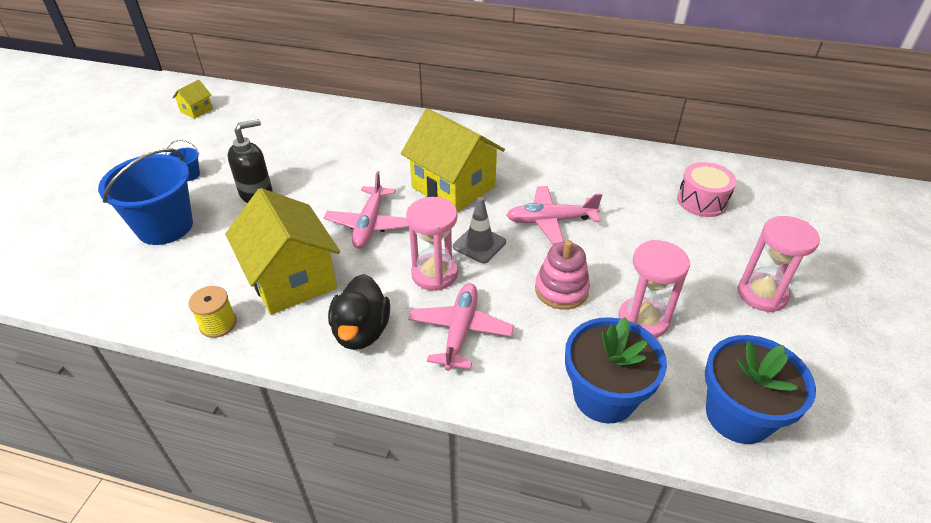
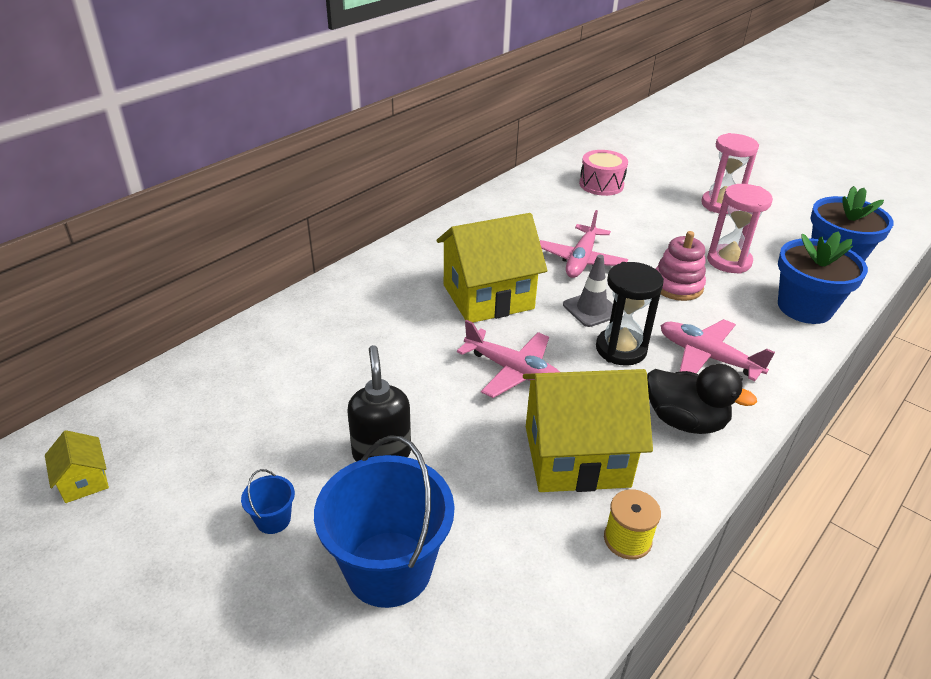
camera: 65 degrees left, 5 degrees down
pink hourglass [406,197,458,291] -> black hourglass [596,262,664,366]

